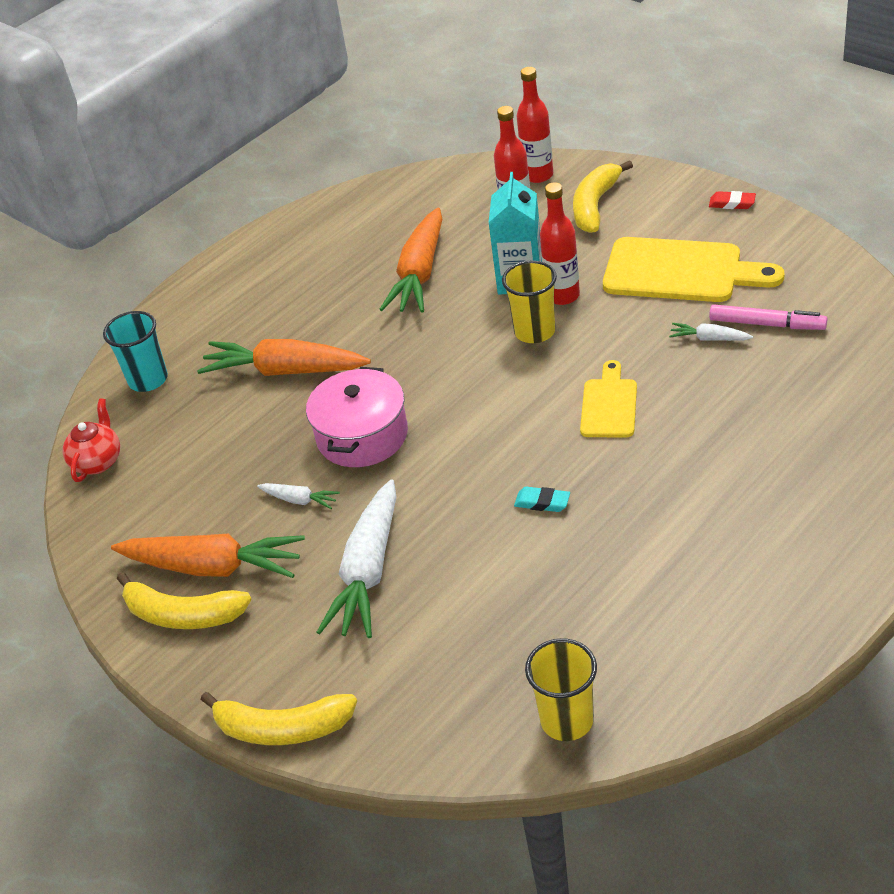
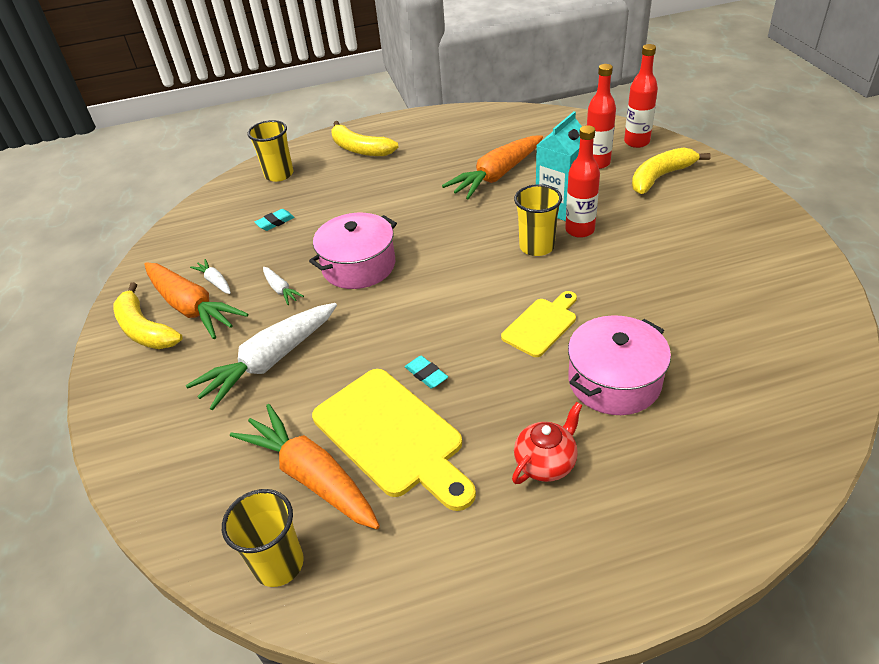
camera: 30 degrees right, 0 degrees up
red teapot [62,398,120,482] -> red teapot moved to [512,402,583,484]
turquoise cup [103,311,168,392] -> yellow cup [247,120,293,182]
orange carrot [197,339,371,376] -> orange carrot moved to [230,404,380,529]
yellow banana [201,692,357,745] -> yellow banana moved to [331,121,398,156]
yellow cutting board [603,237,785,302] -> yellow cutting board moved to [312,369,476,511]
white carrot [669,323,753,341] -> white carrot moved to [190,259,231,294]
red eraser [709,191,756,209] -> none
pink marker [709,304,827,330] -> none
none -> turquoise eraser [255,209,295,231]
none -> pink pot [568,315,671,415]

